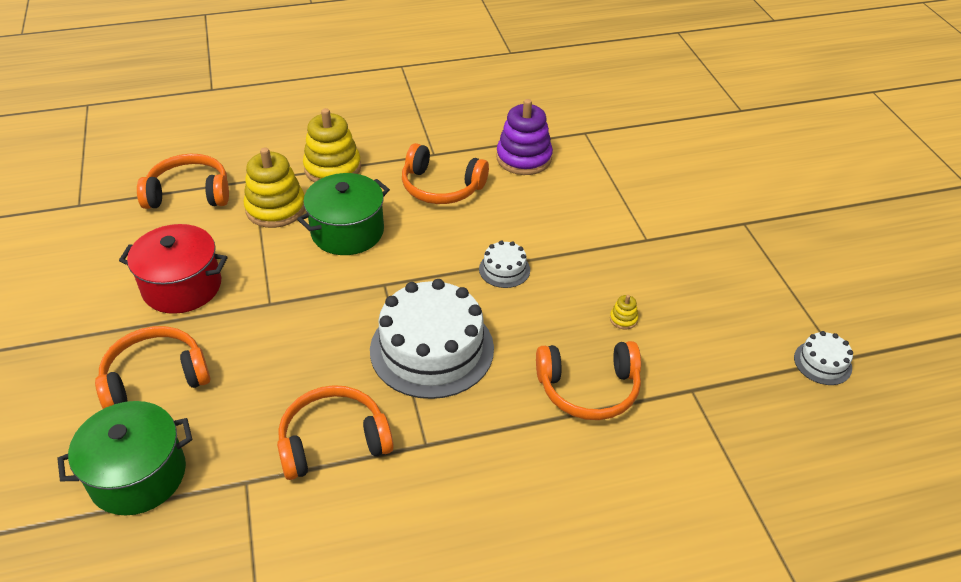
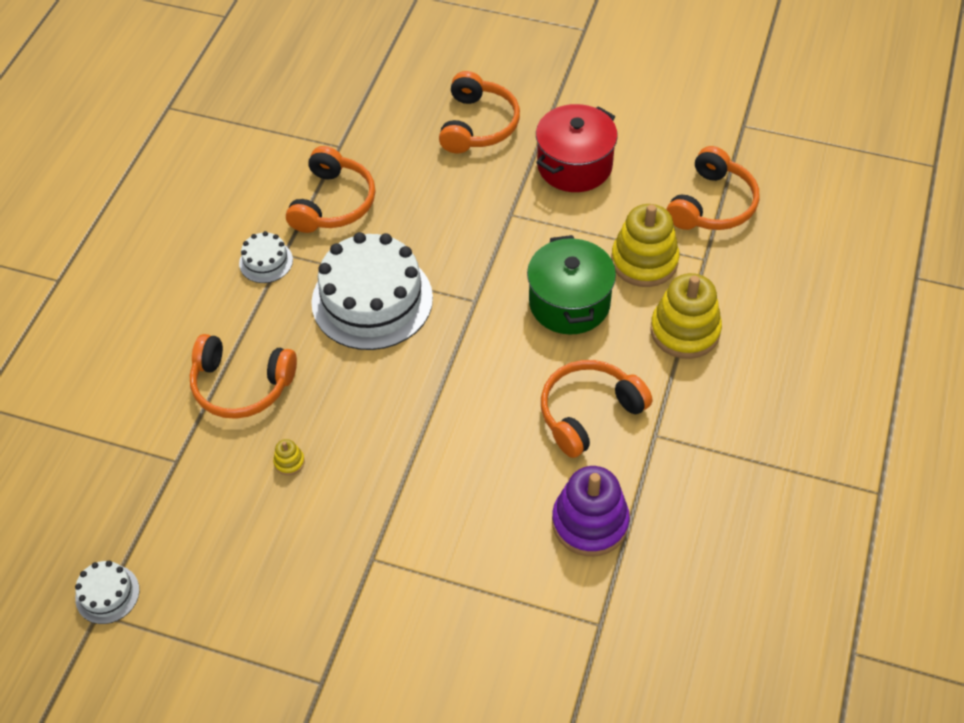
camera: 125 degrees right, 10 degrees up
green pot [57,401,192,516] -> none
white cake [479,240,530,288] -> white cake moved to [239,231,293,283]
orange headphones [536,341,641,420] -> orange headphones turned 105 degrees counterclockwise [190,334,297,419]

